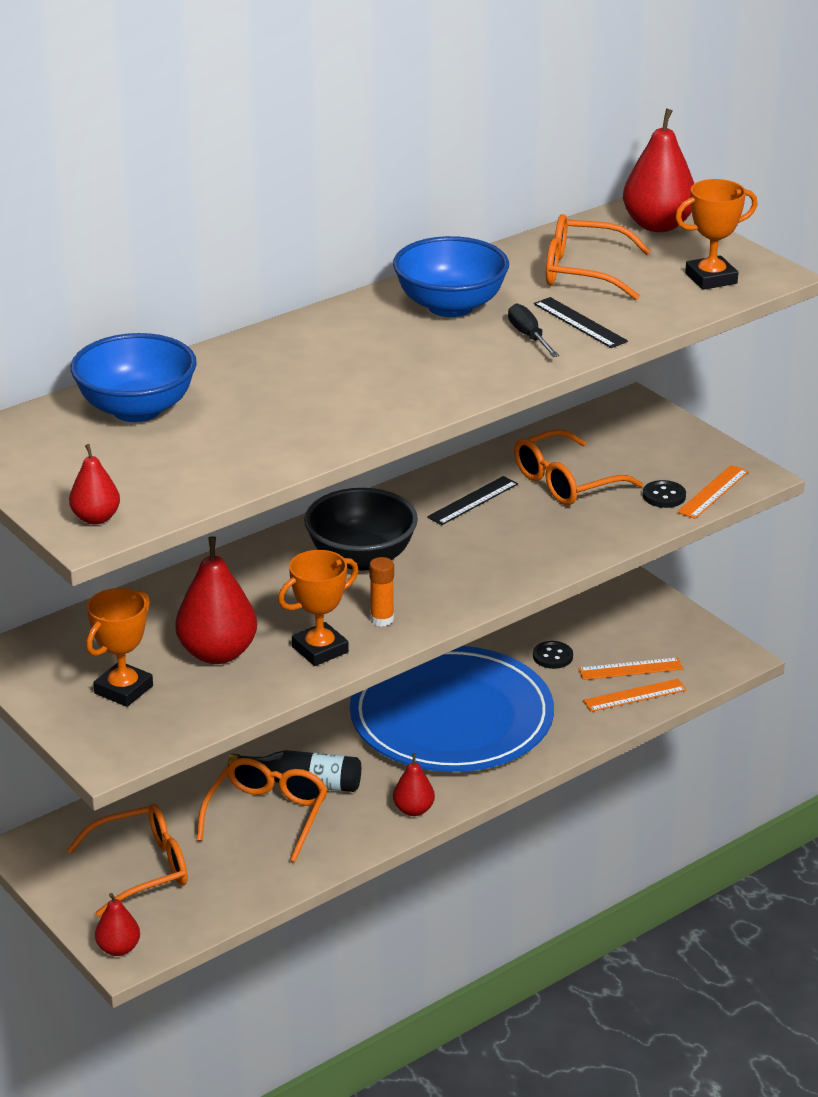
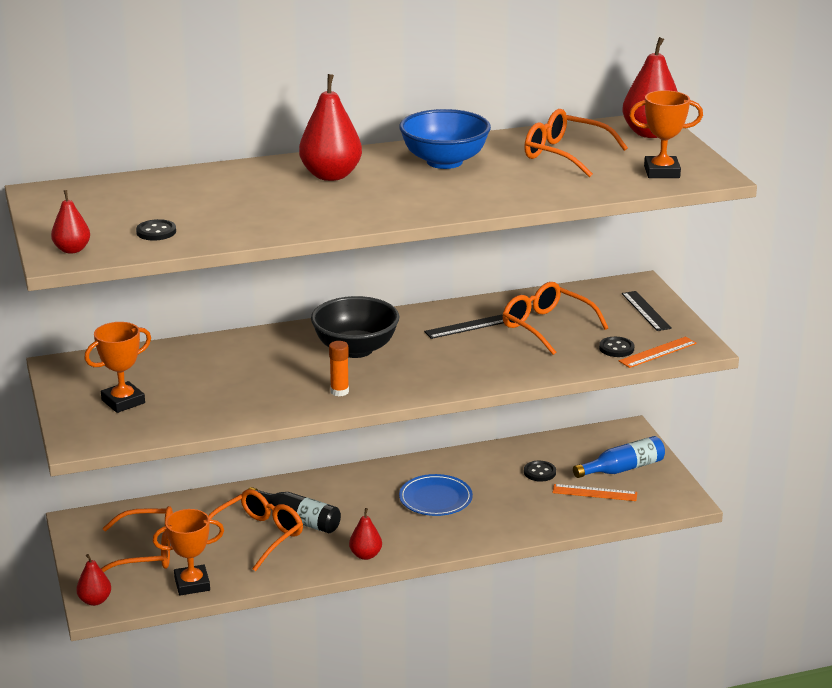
camera: 20 degrees right, 5 degrees down
blue bowl [71,333,197,422] -> none
red pear [175,537,257,664] -> red pear moved to [299,74,362,181]
orange trophy [278,550,358,666] -> orange trophy moved to [153,509,224,596]
blue plate [350,646,554,772] -> blue plate [399,474,473,516], size x0.46
black screwdriver [508,303,559,357] -> none
orange glasses [514,429,643,505] -> orange glasses turned 60 degrees clockwise [503,282,609,355]
black ruler [534,297,628,348] -> black ruler moved to [622,291,672,331]
orange ruler [583,679,687,712] -> none
none -> black button [136,219,176,241]
none -> blue bottle [573,436,665,478]

